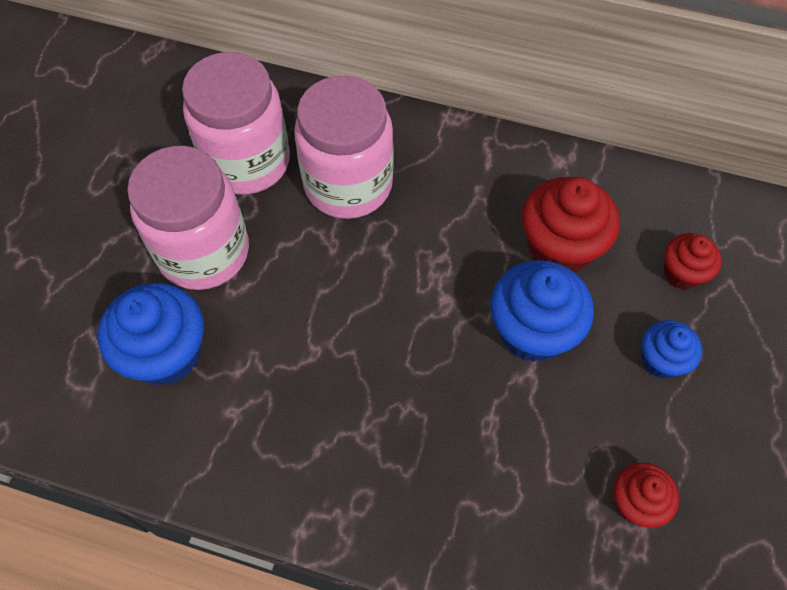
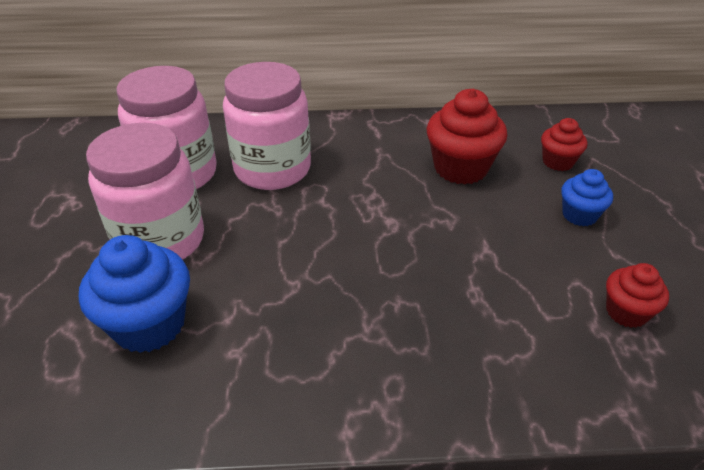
camera: 20 degrees left, 20 degrees down
blue cupcake [490,260,594,362] -> none

